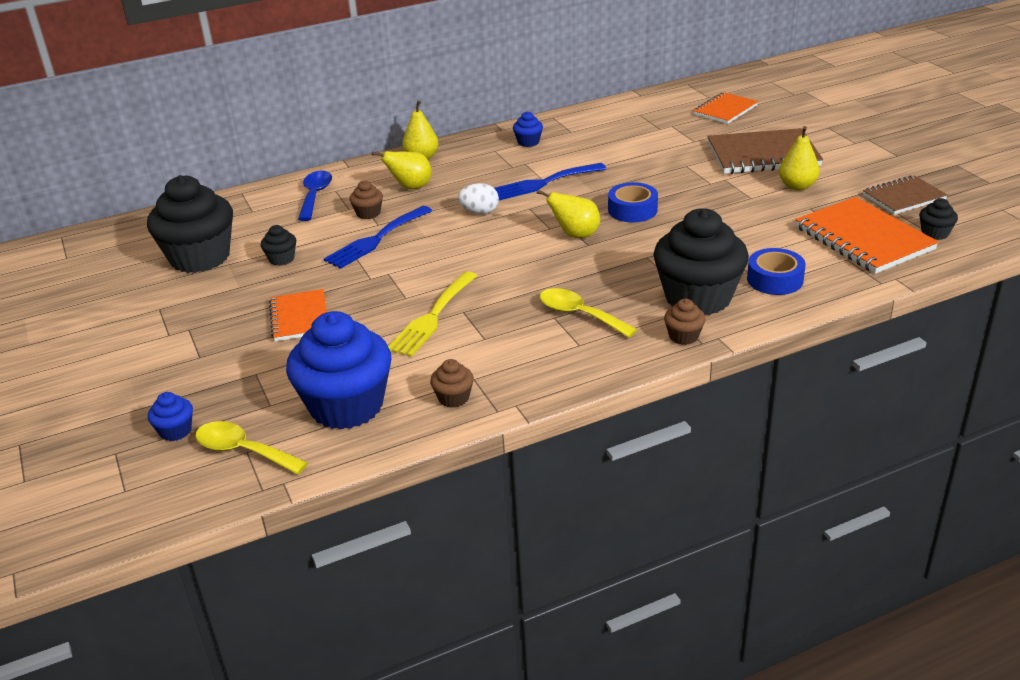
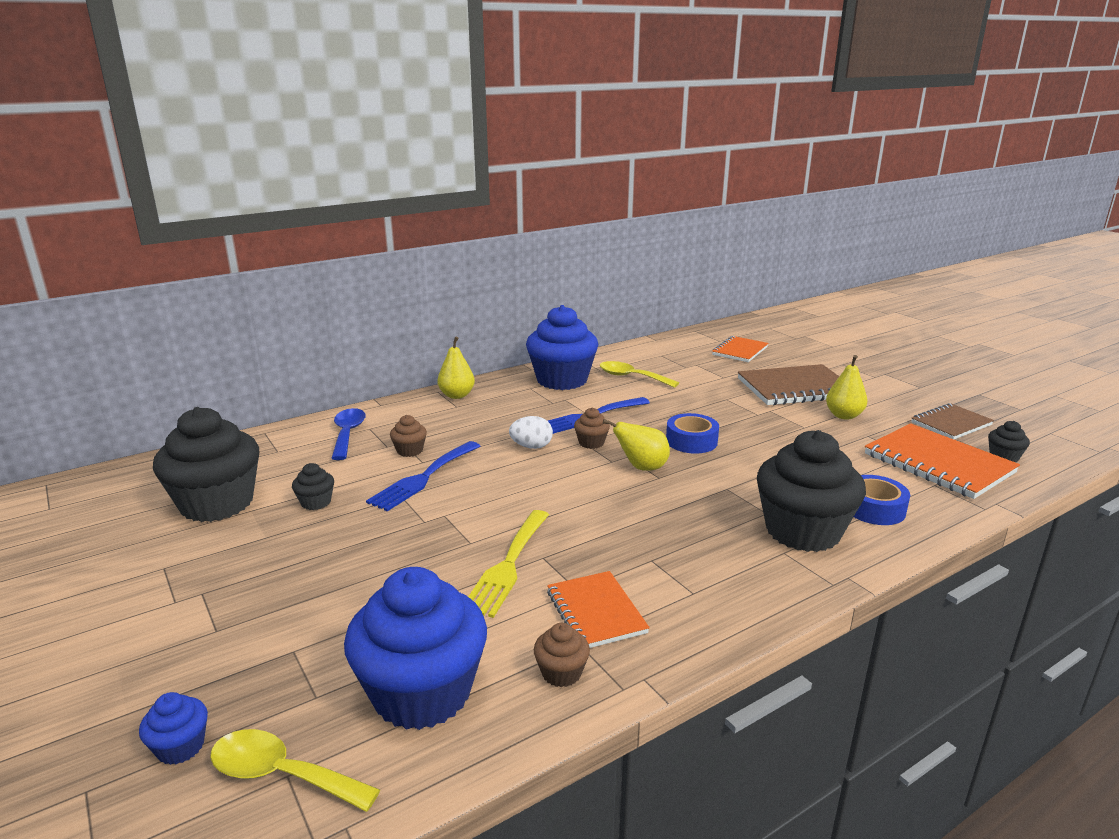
camera: 10 degrees left, 10 degrees down
orange notebook [269,289,327,341] -> orange notebook moved to [547,571,650,648]
yellow pear [372,151,432,189] -> none
blue cupcake [513,111,543,147] -> blue cupcake [526,305,598,390], size x2.37
yellow spoon [540,288,637,338] -> yellow spoon moved to [600,361,679,388]
brown cupcake [664,299,706,345] -> brown cupcake moved to [574,408,610,449]

